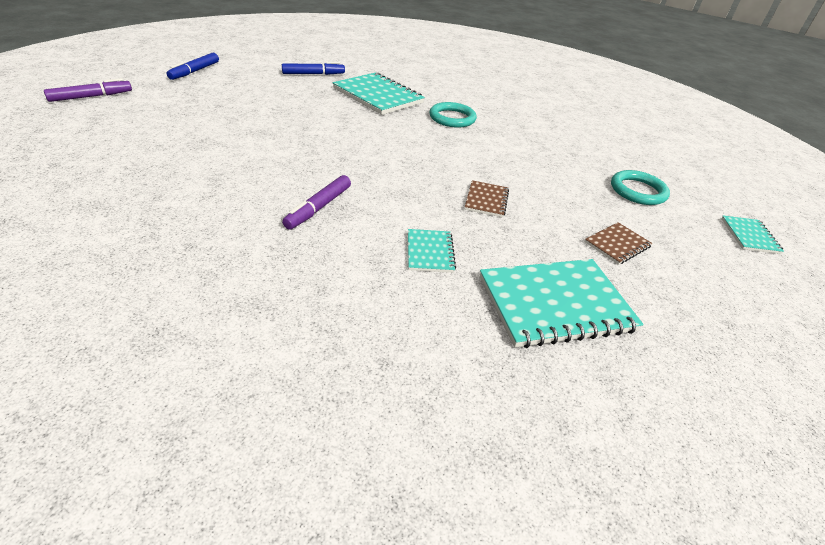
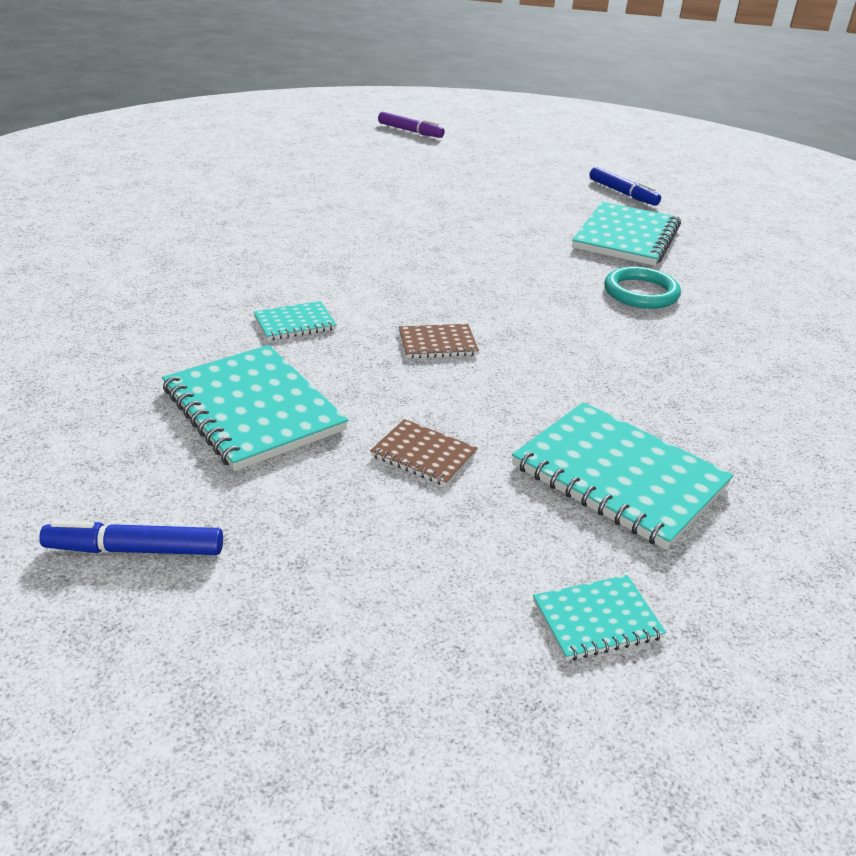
camera: 70 degrees right, 5 degrees down
blue marker [167,53,219,80] -> blue marker moved to [39,521,223,555]
purple marker [282,175,351,230] -> none
turquoise ring [611,170,670,205] -> turquoise notebook [512,402,734,550]

